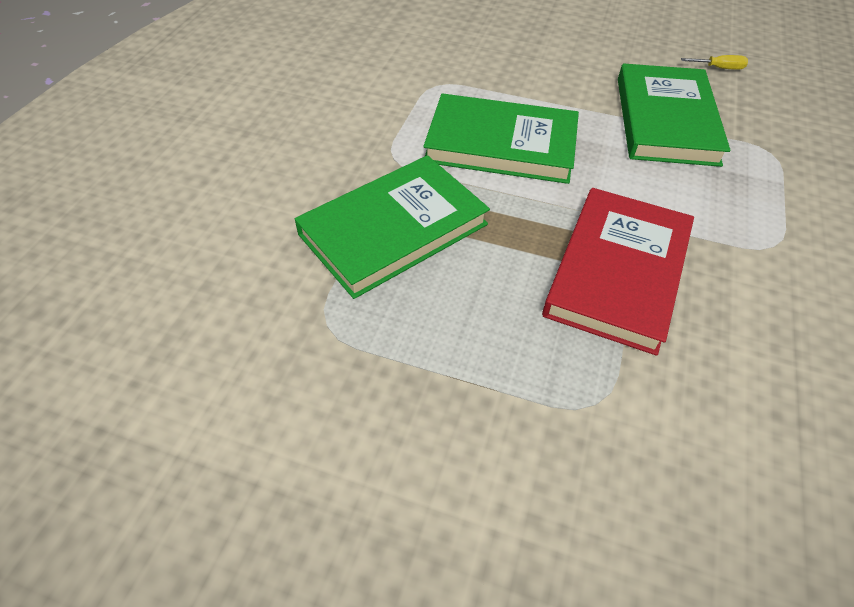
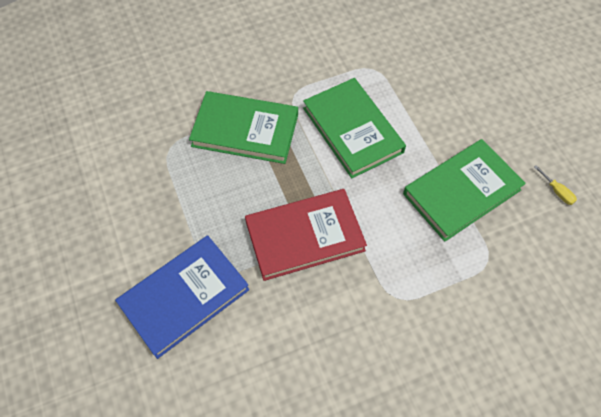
camera: 50 degrees right, 10 degrees up
none -> blue book [115,235,249,359]

